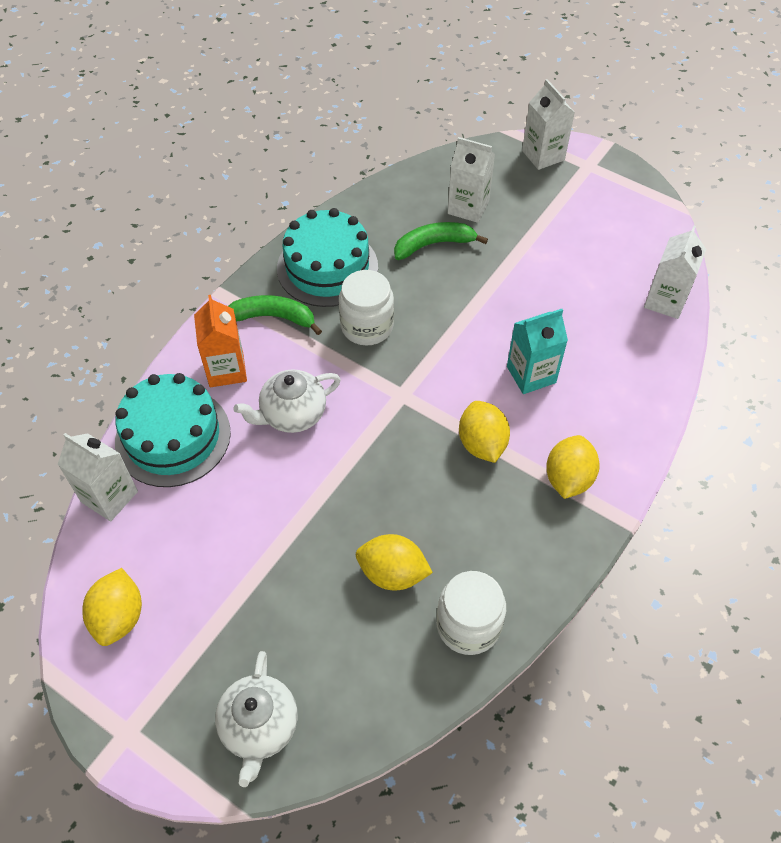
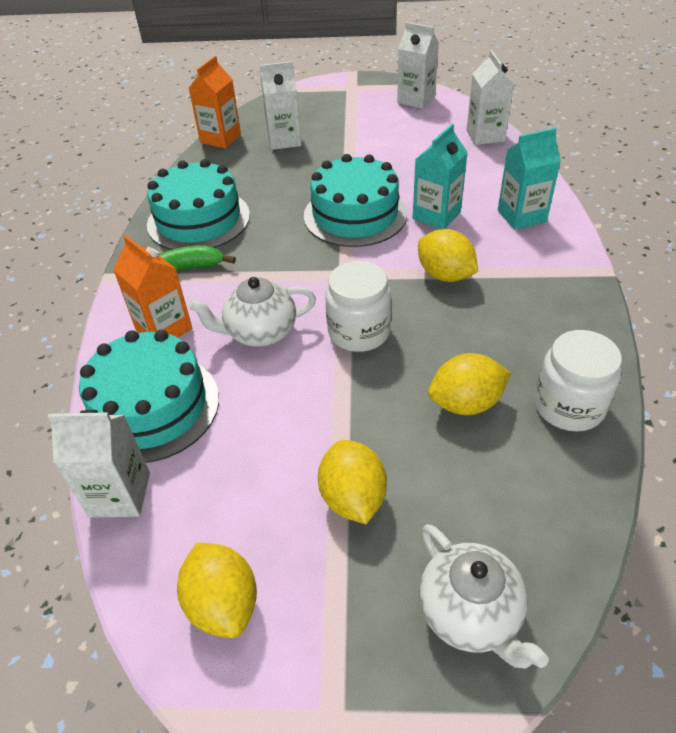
camera: 30 degrees left, 10 degrees down
white teapot [234,369,341,433] -> white teapot turned 45 degrees clockwise [188,277,316,347]
white jar [339,270,394,346] -> white jar moved to [325,261,391,352]
green banana [394,222,488,260] -> none
white carton [522,79,575,170] -> white carton moved to [397,22,439,109]
yellow lemon [546,435,599,499] -> yellow lemon moved to [318,440,387,524]
none -> orange carton [189,56,241,149]
none -> turquoise cake [304,154,407,247]
none -> turquoise carton [498,128,561,230]

